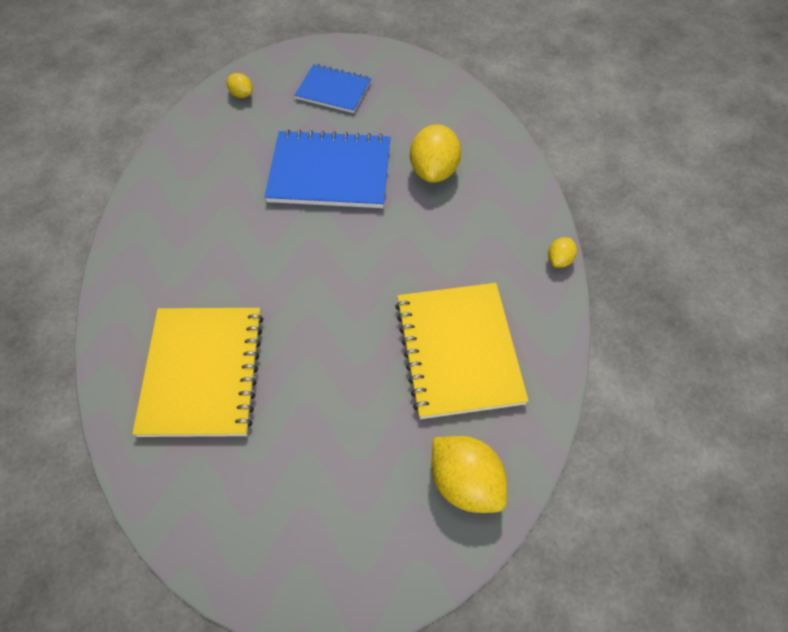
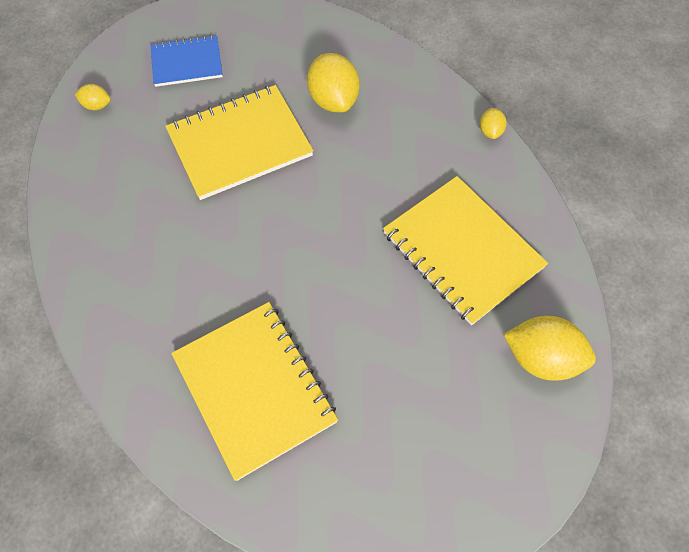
camera: 30 degrees left, 5 degrees up
blue notebook [265,129,391,208] -> yellow notebook [165,85,313,200]

